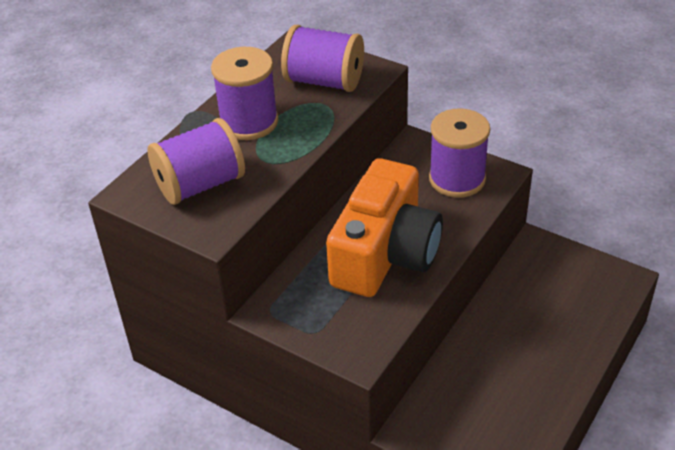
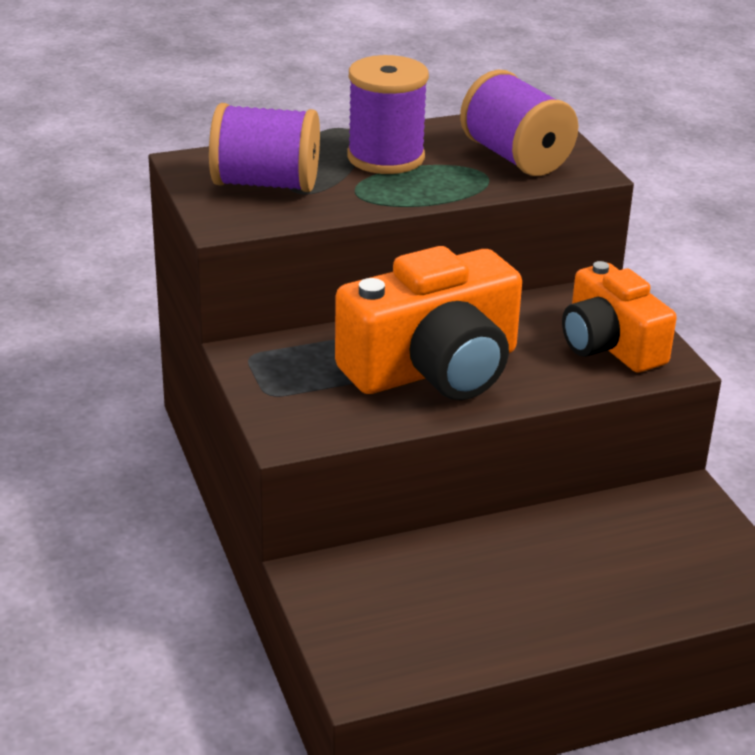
camera: 35 degrees right, 10 degrees down
purple spool [429,108,490,198] -> orange camera [562,261,677,372]

